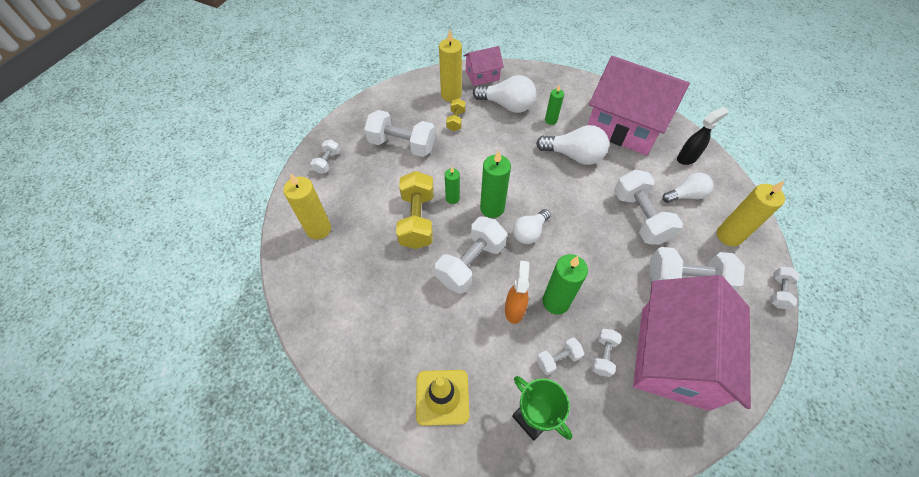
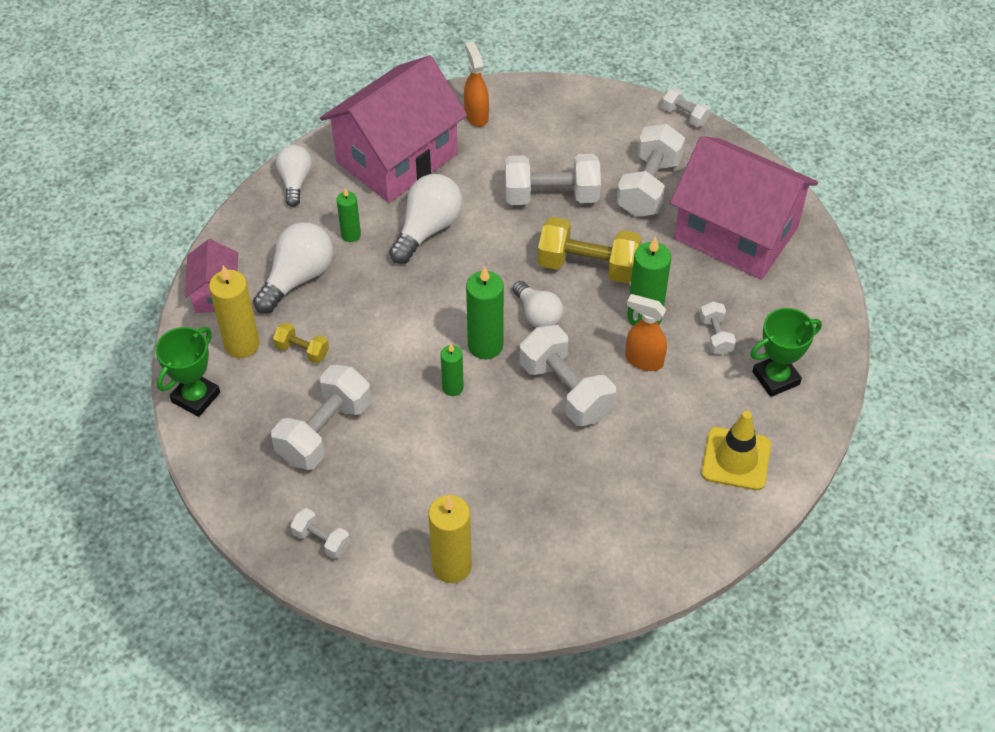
camera: 75 degrees left, 5 degrees down
yellow dumbbell [396,171,434,249] -> yellow dumbbell moved to [538,217,642,284]
white dumbbell [591,329,622,377] -> none
white light bulb [663,173,713,203] -> white light bulb moved to [276,145,312,207]
black spray bottle [677,107,729,165] -> orange spray bottle [464,41,489,127]
yellow candle [717,181,785,246] -> none
none -> green trophy [155,327,220,417]

